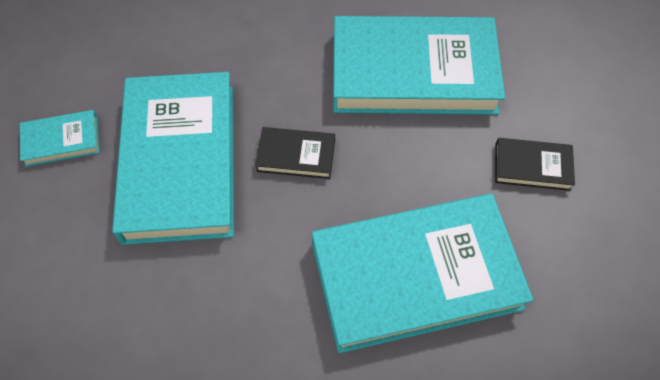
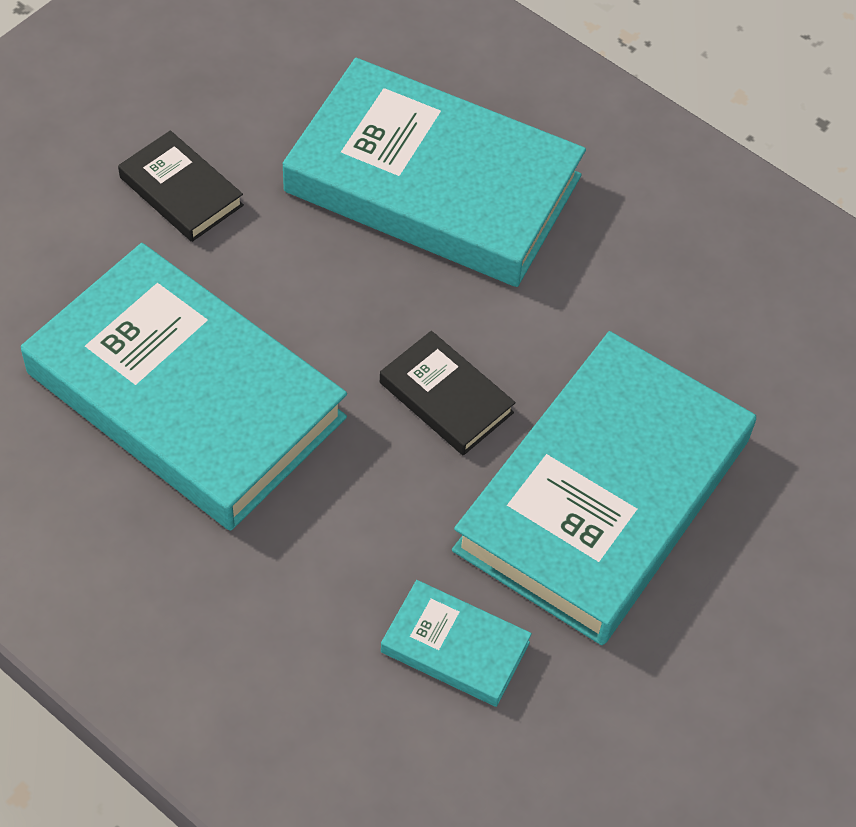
camera: 145 degrees left, 5 degrees down
turquoise book [20,110,100,167] -> turquoise book moved to [381,580,532,707]

